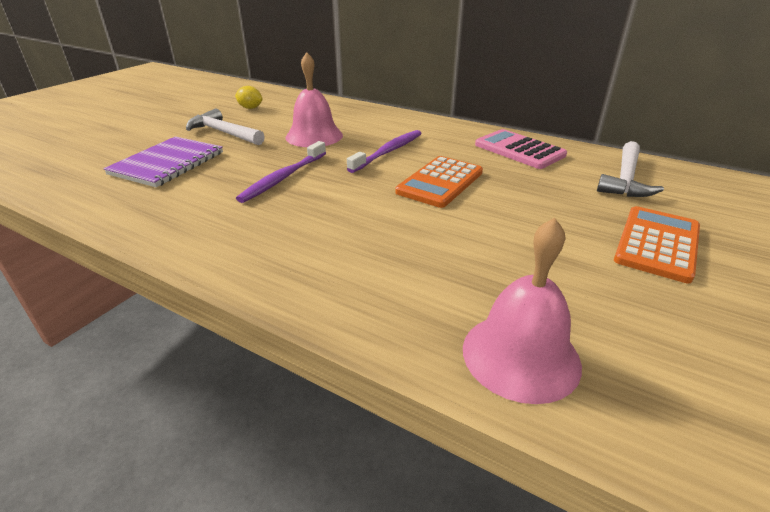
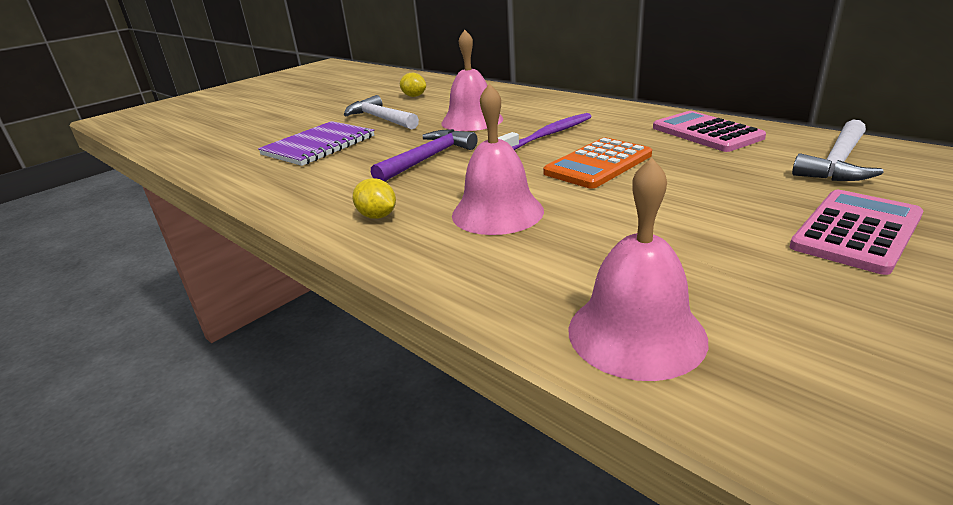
camera: 15 degrees right, 5 degrees down
purple toothbrush [236,141,326,203] -> purple hammer [371,129,478,181]
orange calculator [614,206,700,283] -> pink calculator [789,190,923,275]
none -> yellow lemon [353,178,396,219]
none -> pink bell [452,83,544,235]

